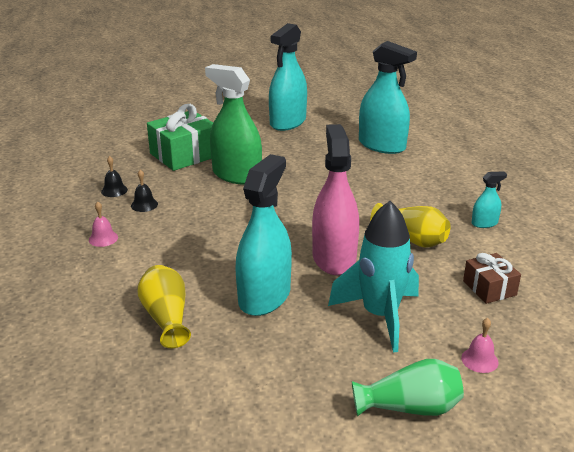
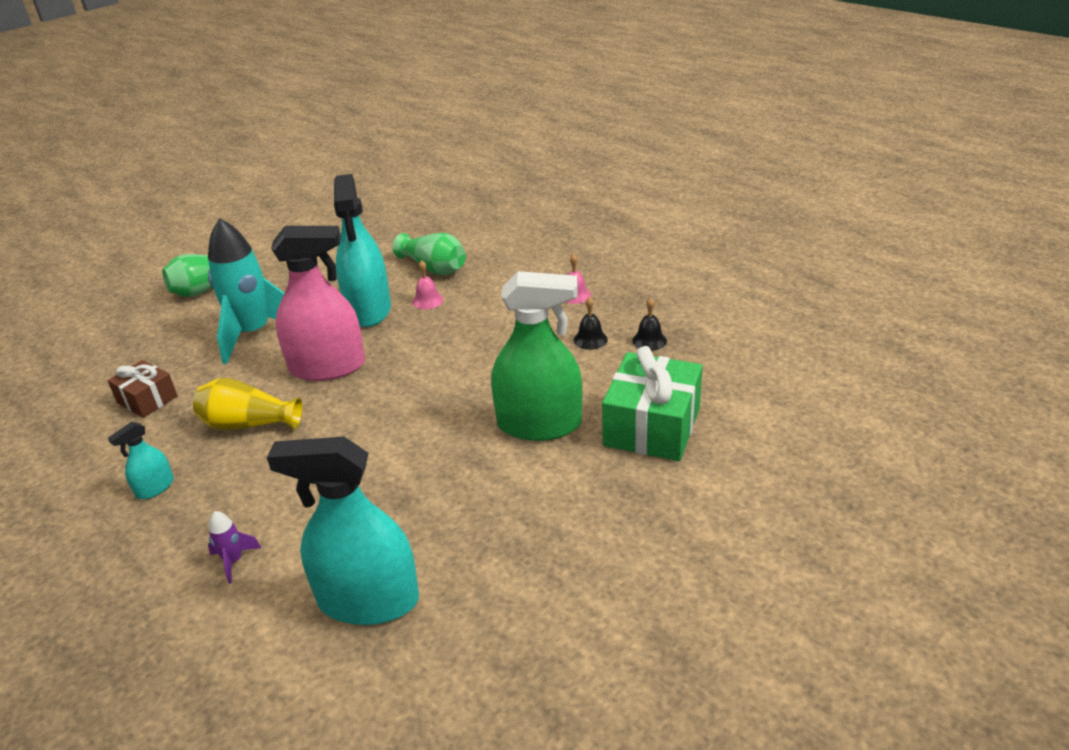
camera: 150 degrees right, 5 degrees up
yellow vase [137,265,191,348] -> green vase [393,233,466,275]
turquoise spray bottle [269,23,307,131] -> none
pink spray bottle [312,124,359,275] -> pink spray bottle turned 60 degrees counterclockwise [271,226,365,381]
pink bell [461,318,499,373] -> pink bell moved to [412,260,444,309]
none -> purple rocket [208,511,261,584]

